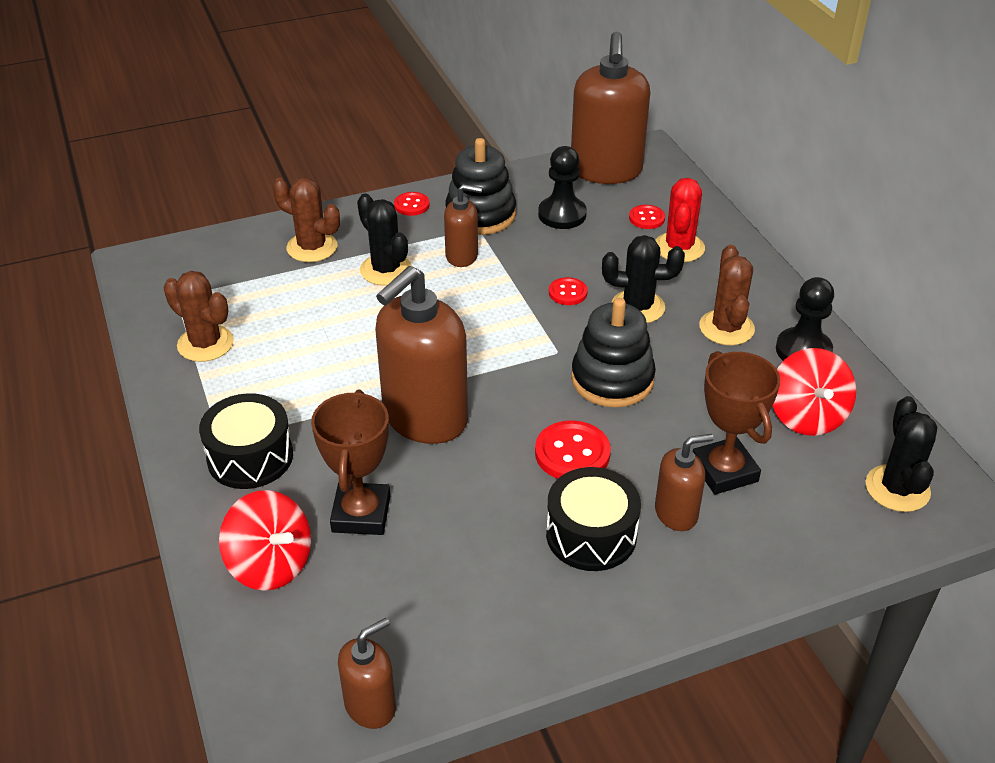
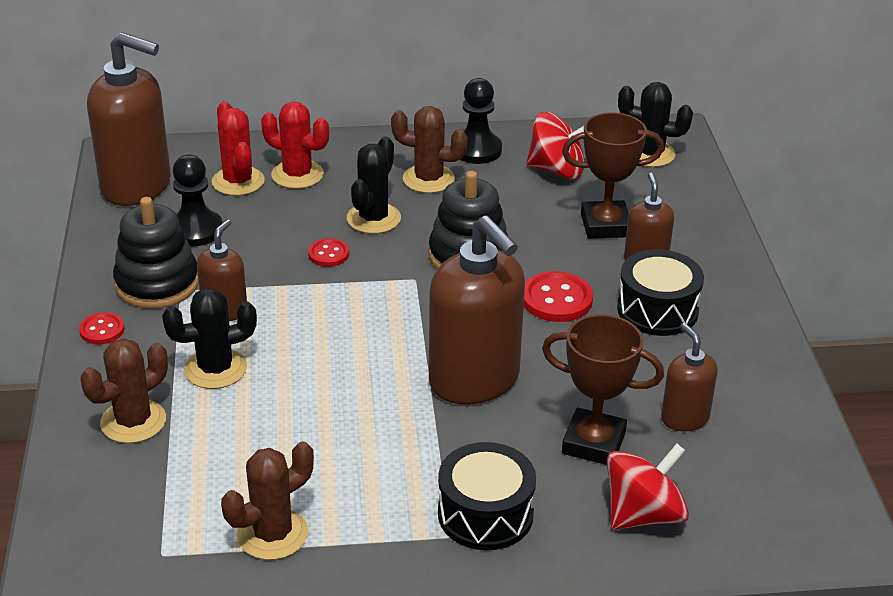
camera: 75 degrees left, 5 degrees down
brown soap dispenser [338,618,396,729] -> brown soap dispenser moved to [661,323,718,431]
red button [629,205,665,229] -> red cactus [212,101,265,196]

